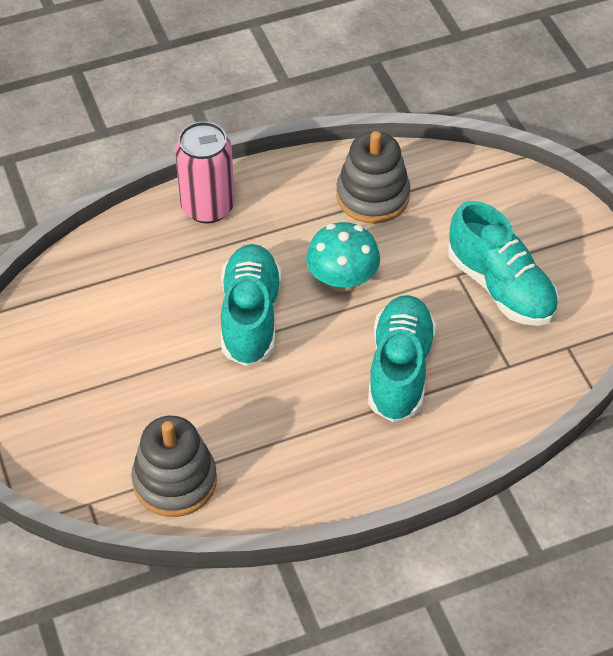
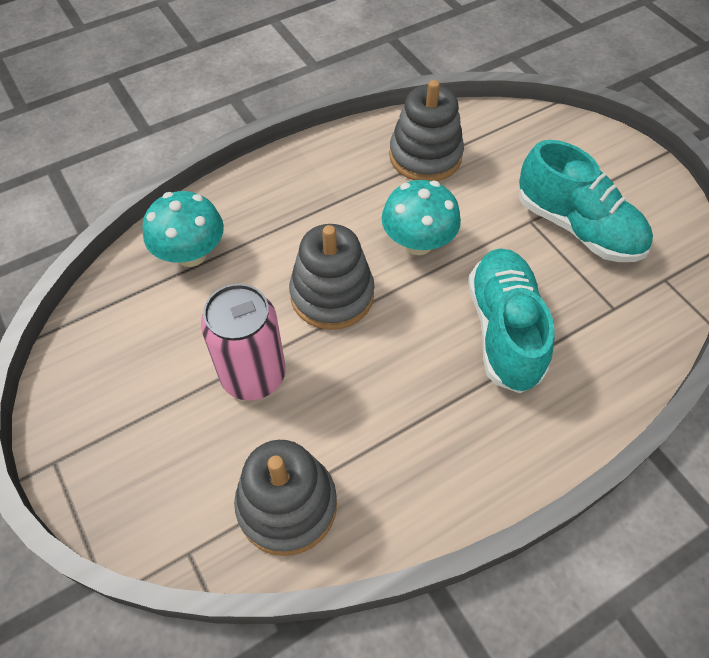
camera: 10 degrees left, 5 degrees up
pink can [175,121,235,224] -> pink can moved to [201,284,286,401]
turquoise shoe [221,244,282,366] -> grey stacking toy [289,224,374,330]
none -> turquoise mushroom [142,191,224,267]

